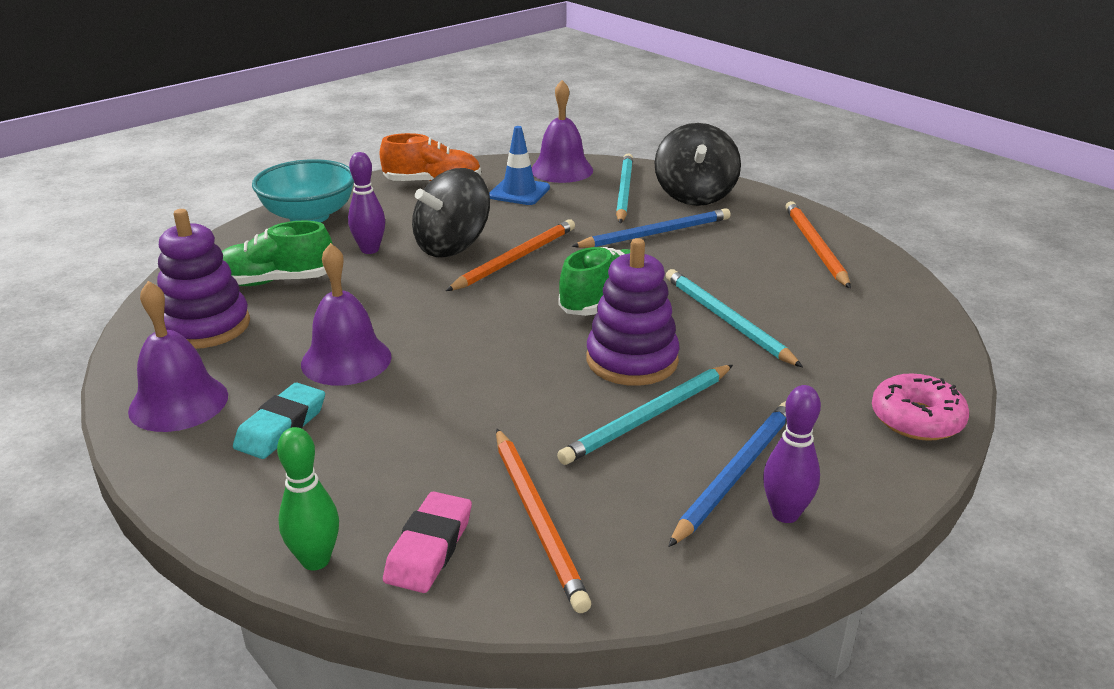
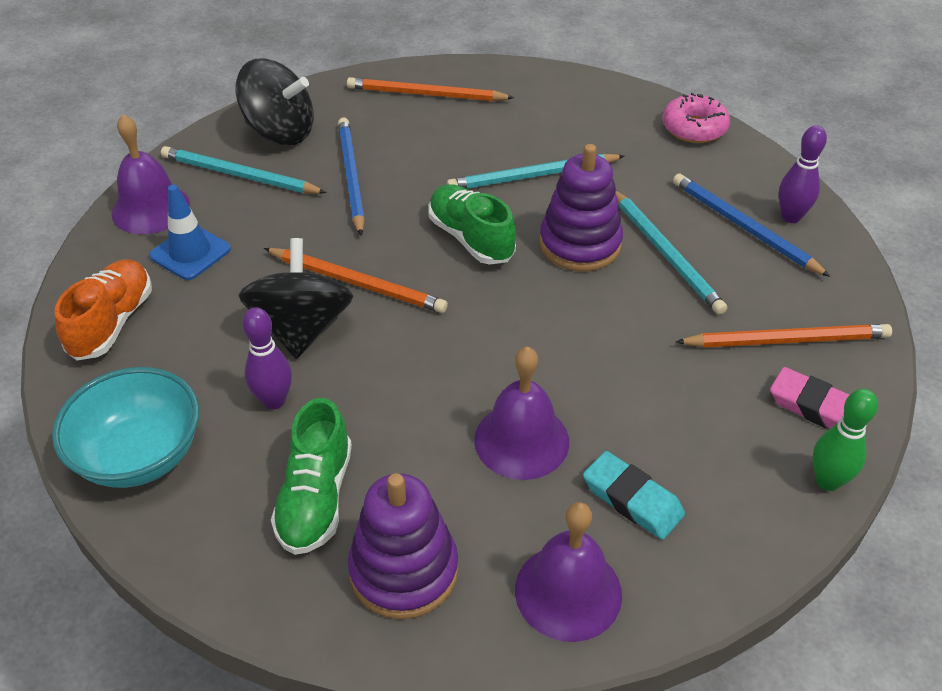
camera: 75 degrees left, 15 degrees up
black spinning top [412,168,490,257] -> black spinning top turned 150 degrees counterclockwise [238,238,353,359]
orange pencil [446,219,575,291] -> orange pencil turned 150 degrees clockwise [264,248,448,313]

